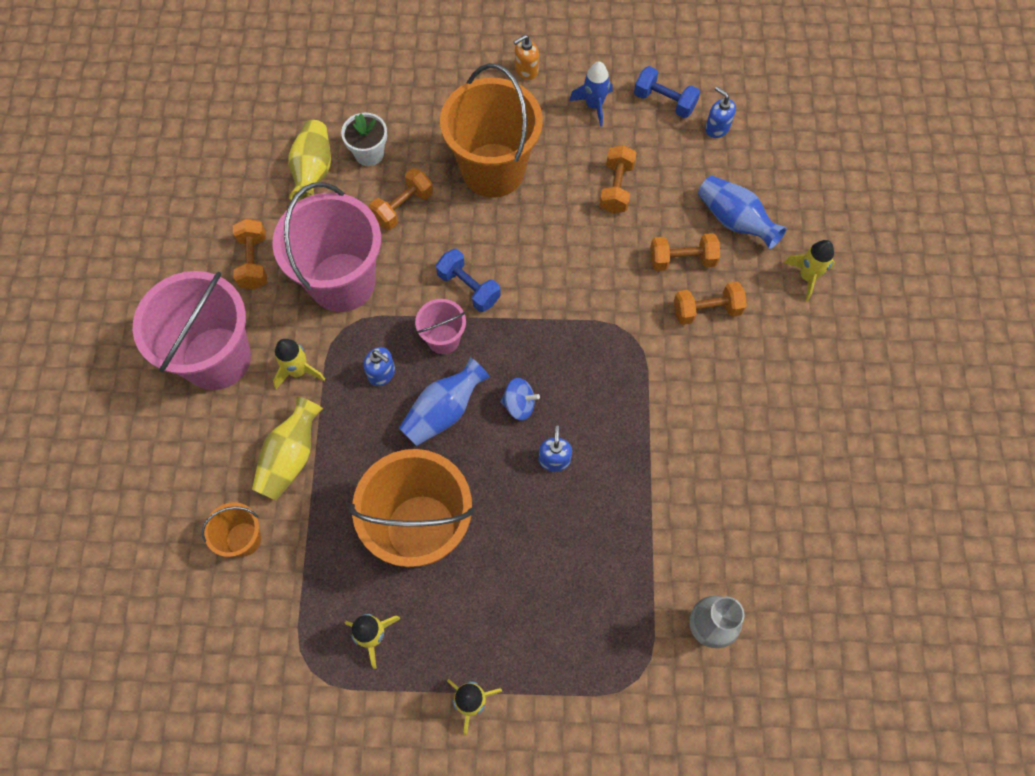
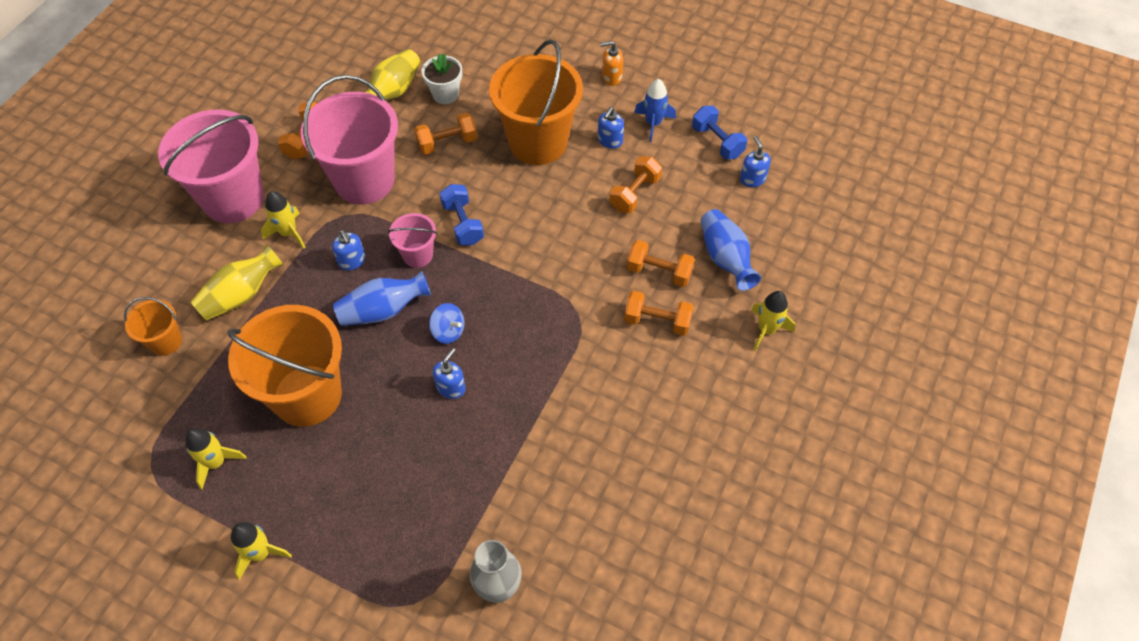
camera: 25 degrees right, 10 degrees down
none -> blue soap dispenser [598,107,624,149]

